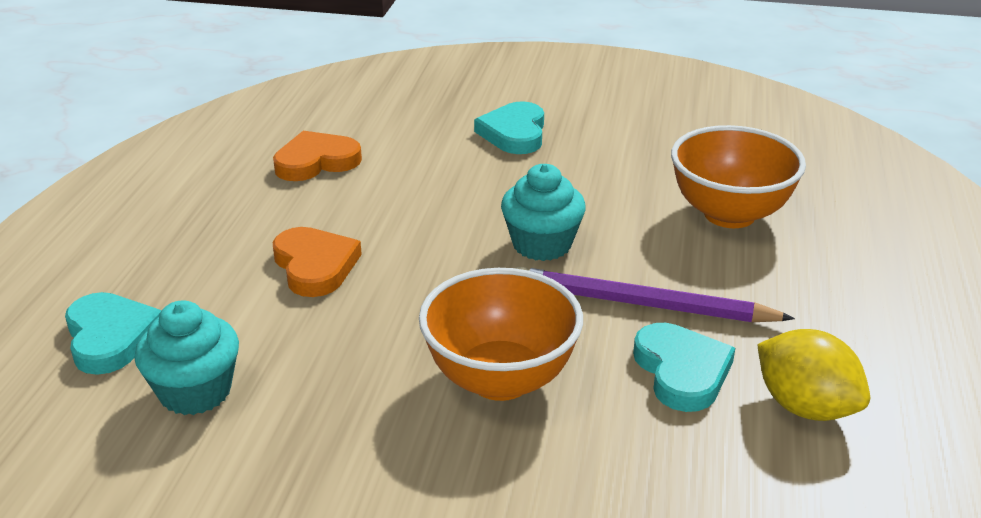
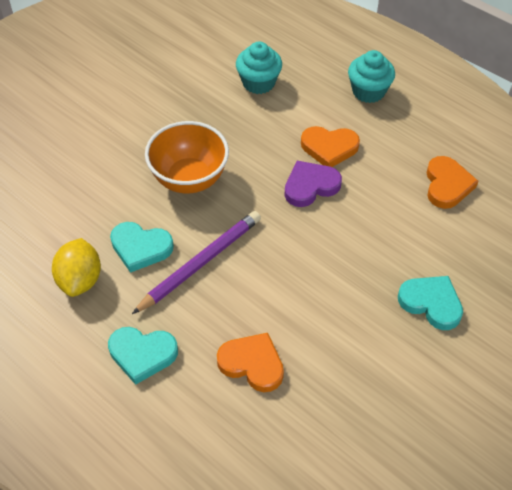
camera: 120 degrees right, 20 degrees up
turquoise heart [65,292,162,375] -> turquoise heart moved to [108,327,178,385]
turquoise cupcake [501,164,586,261] -> turquoise cupcake moved to [348,50,395,103]
orange bowl [671,125,806,228] -> orange heart [217,333,284,392]
yellow lemon [757,329,870,421] -> yellow lemon turned 75 degrees counterclockwise [52,238,101,297]
none -> purple heart [284,161,342,207]

